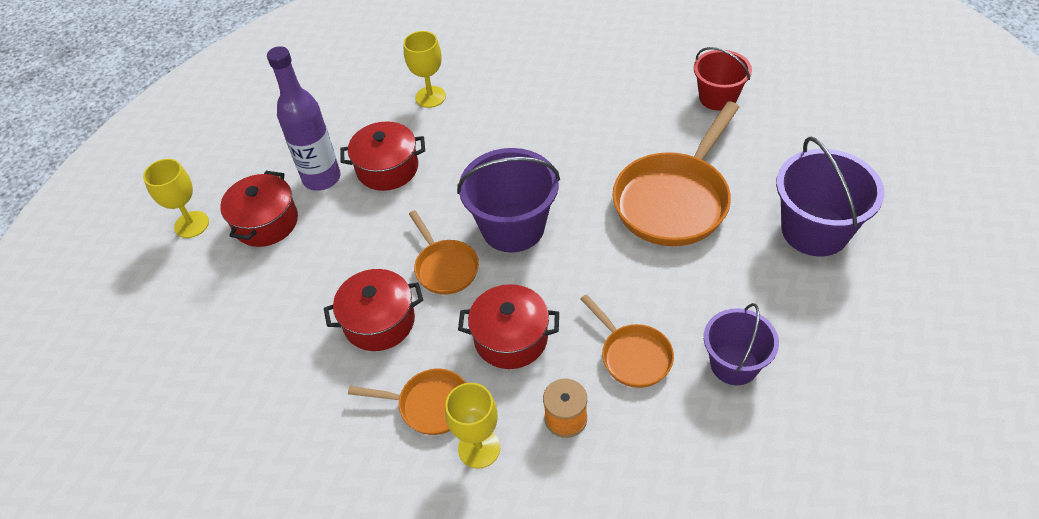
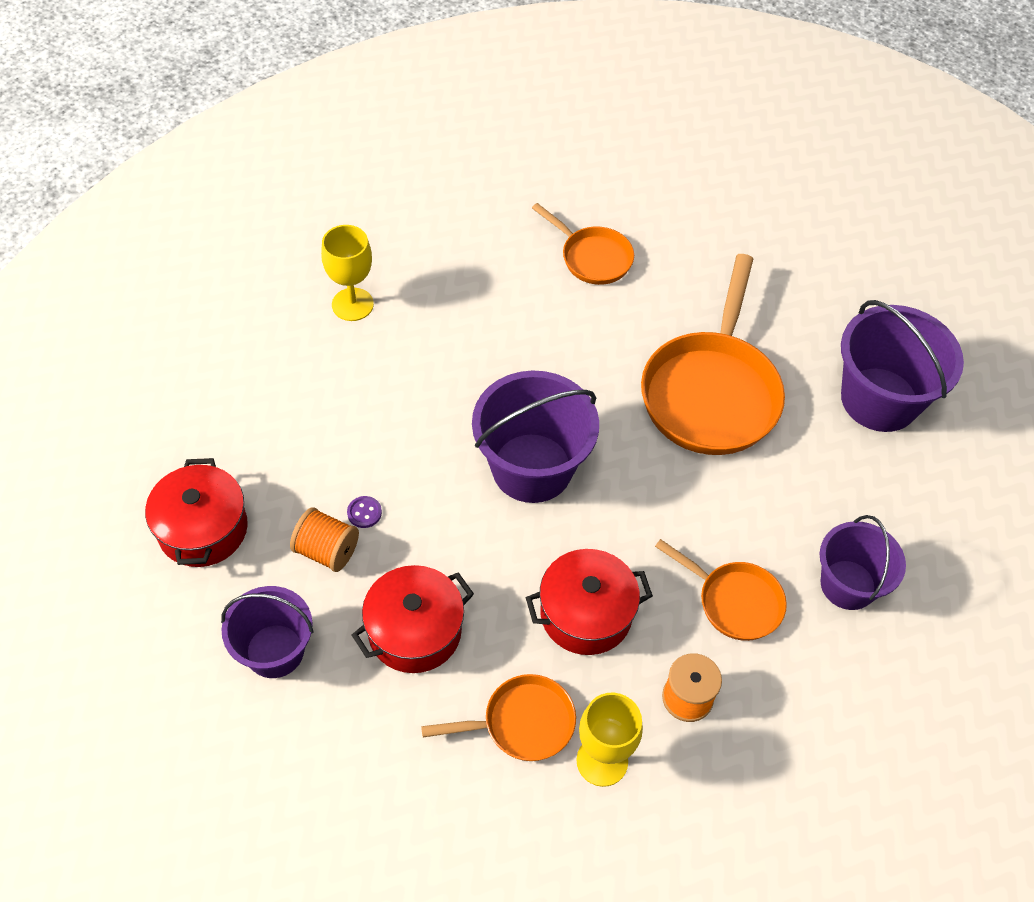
camera: 25 degrees left, 5 degrees up
yellow goblet [143,159,209,238] -> none
purple bottle [267,46,341,191] -> none
red pot [340,121,425,191] -> none
orange pan [409,210,479,295] -> orange pan moved to [532,203,634,285]
red bucket [694,47,752,111] -> none
none -> purple bucket [221,586,313,678]
none -> orange spool [290,507,359,572]
none -> purple button [347,496,382,528]

